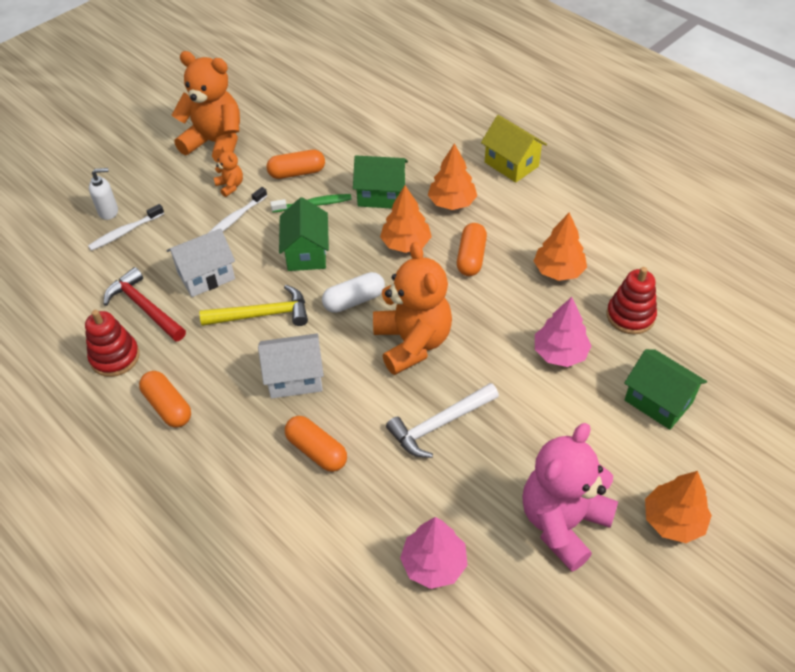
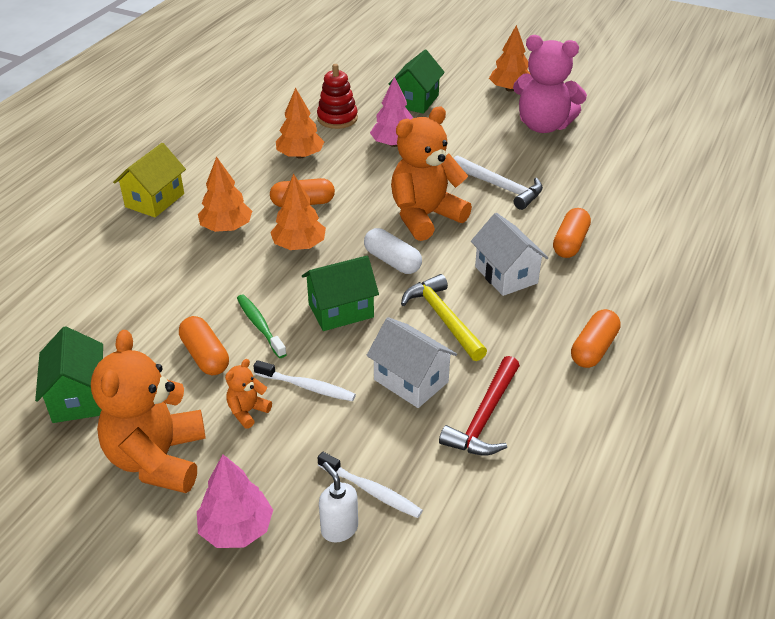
camera: 110 degrees left, 10 degrees down
red stacking toy [85,310,140,377] -> none
green house [353,155,408,209] -> green house moved to [35,326,103,423]
pink tree [400,517,468,589] -> pink tree moved to [197,454,273,548]

